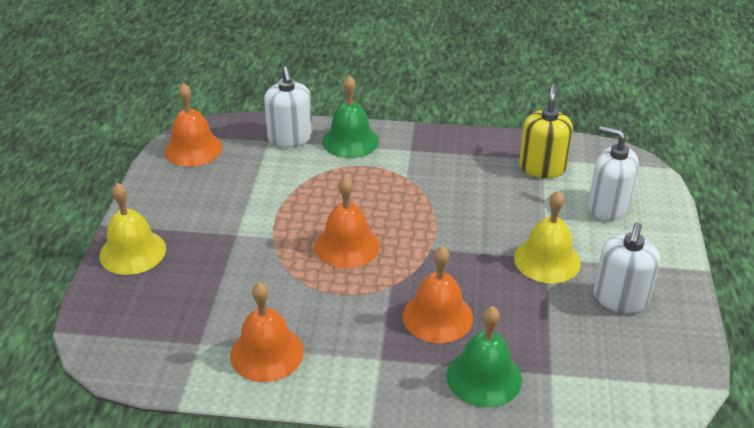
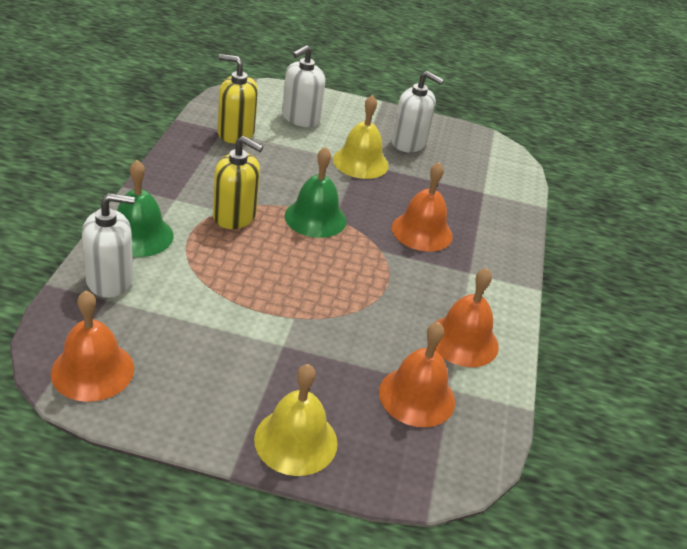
camera: 90 degrees left, 0 degrees up
orange bell [315,176,380,268] -> orange bell moved to [379,322,455,427]
green bell [446,306,522,408] -> green bell moved to [285,147,347,238]
none -> yellow soap dispenser [213,136,263,229]

